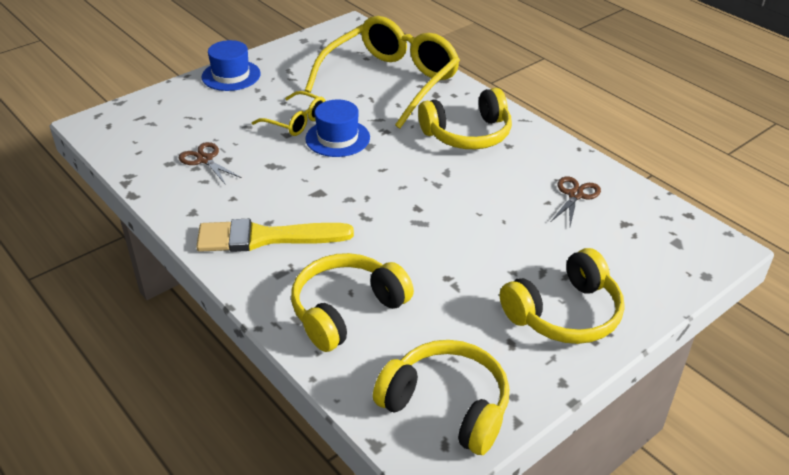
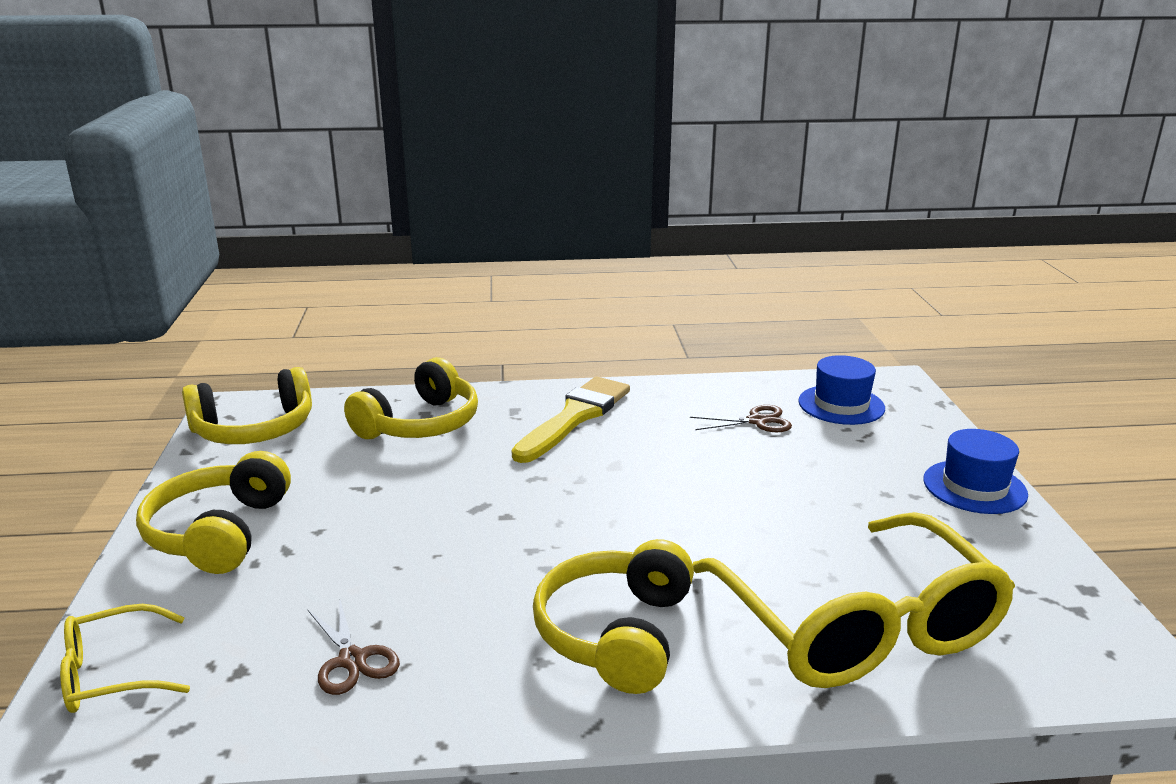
camera: 125 degrees right, 15 degrees down
yellow glasses [252,91,325,136] -> yellow glasses moved to [60,604,190,713]
yellow headphones [291,253,414,352] -> yellow headphones turned 45 degrees clockwise [344,357,478,439]
blue hat [305,99,370,157] -> blue hat moved to [798,355,885,425]

